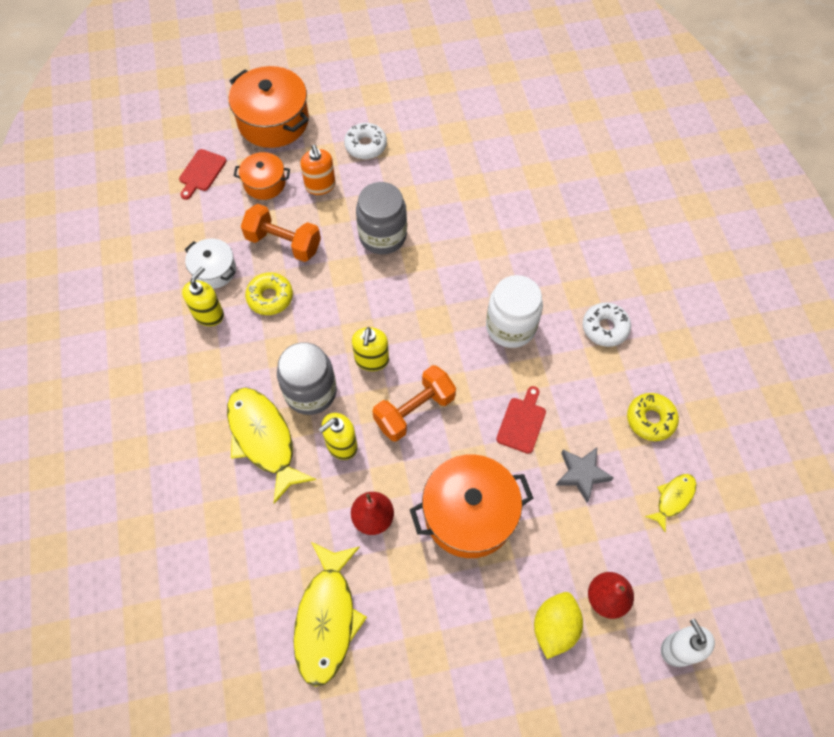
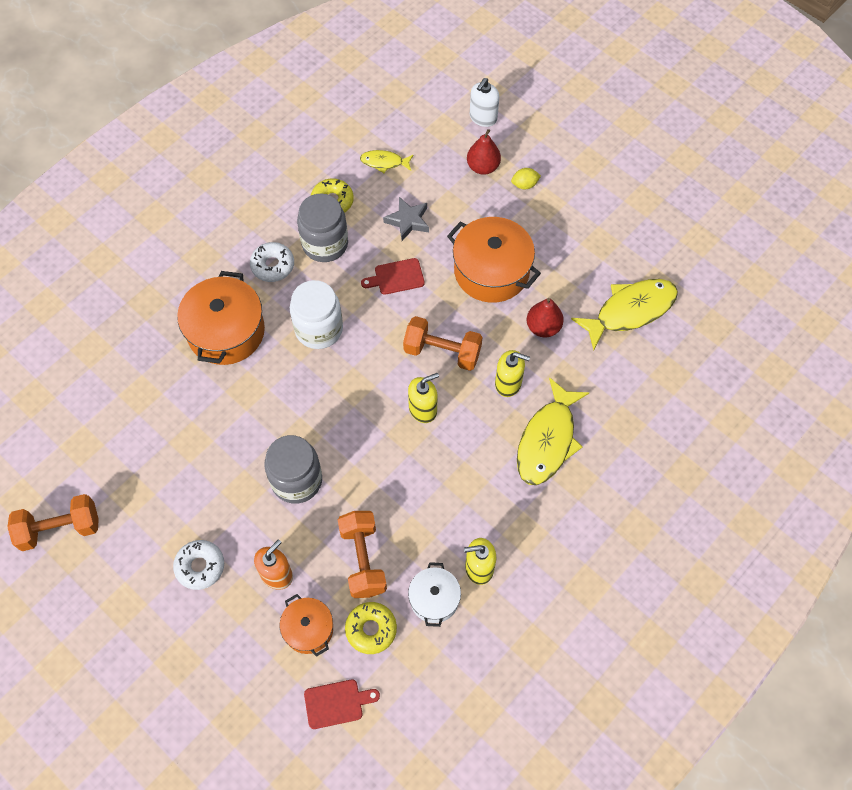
camera: 125 degrees left, 0 degrees up
orange pot [229,66,309,148] -> orange pot moved to [177,271,265,365]
yellow donut [245,272,293,315] -> yellow donut moved to [345,602,397,654]
grey jar [277,342,337,415] -> grey jar moved to [297,193,348,262]
yellow lemon [534,592,583,659] -> yellow lemon [511,168,541,189], size x0.60
none -> orange dumbbell [7,494,99,551]

